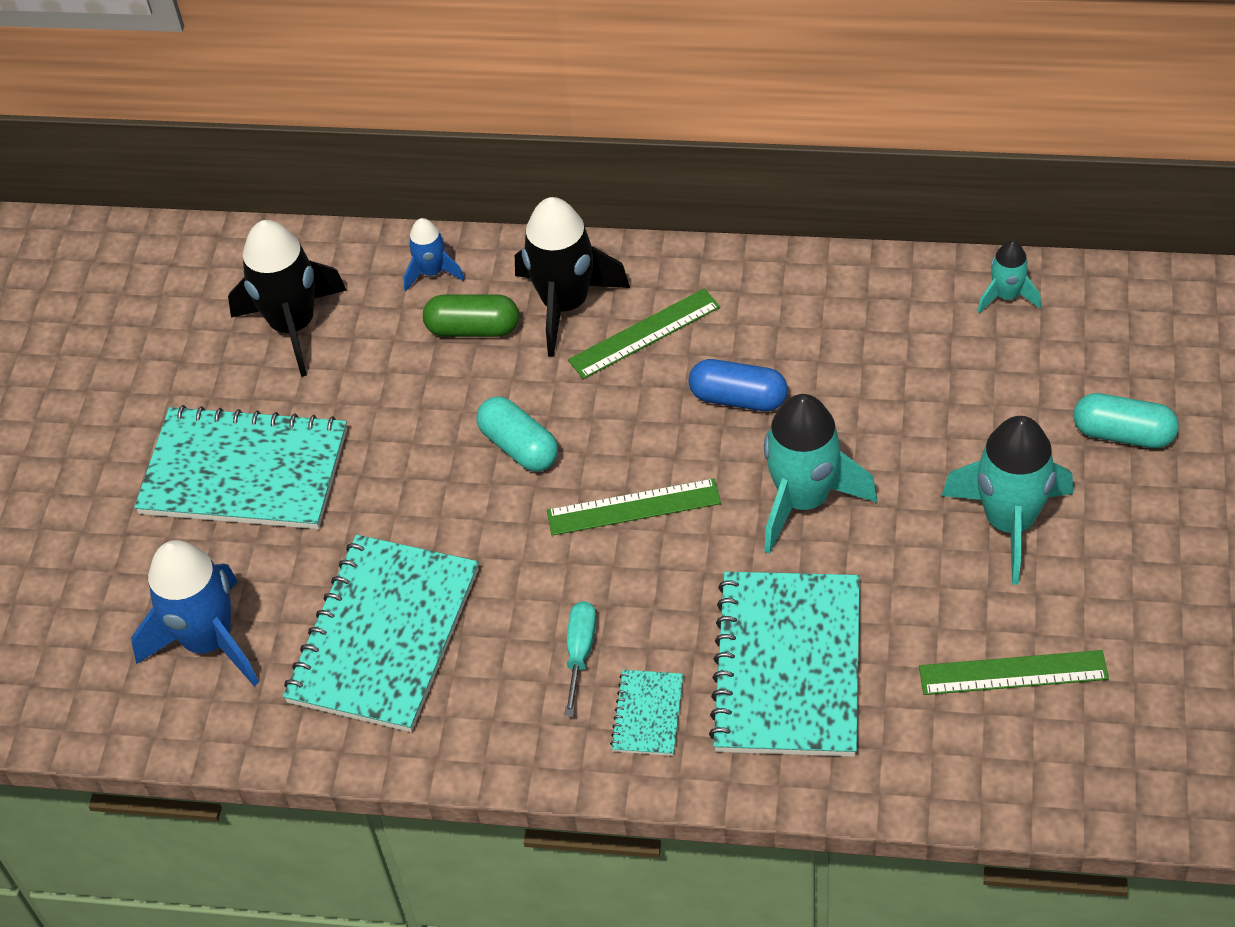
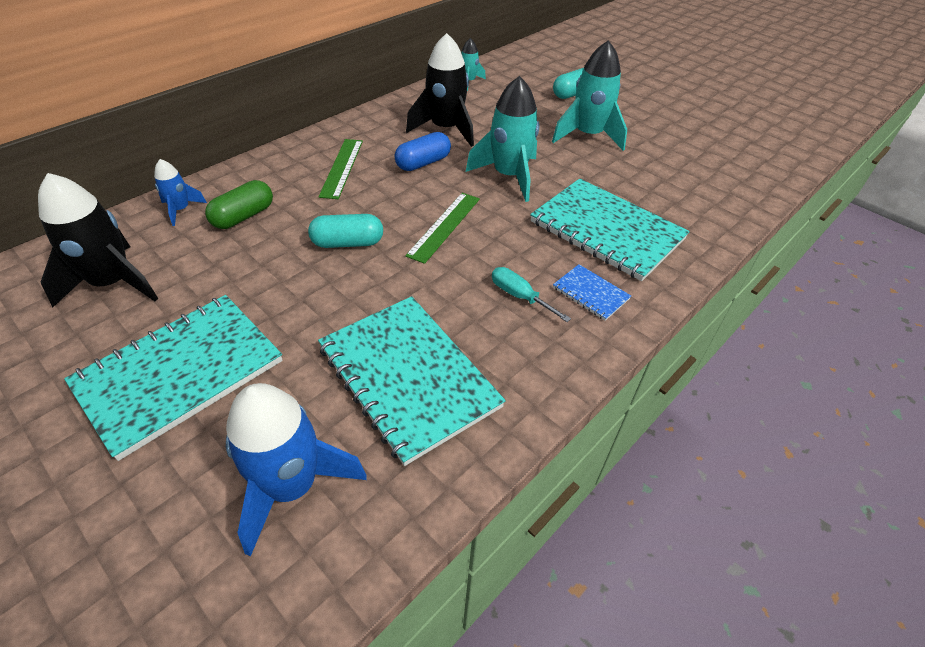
camera: 60 degrees left, 5 degrees down
black rocket [515,197,630,357] -> black rocket moved to [406,33,474,147]
turquoise notebook [610,670,683,756] -> blue notebook [553,264,631,321]
green ruler [919,650,1109,695] -> none

